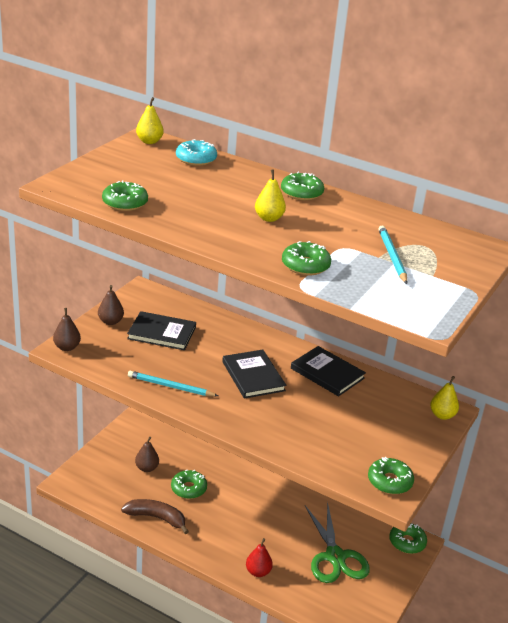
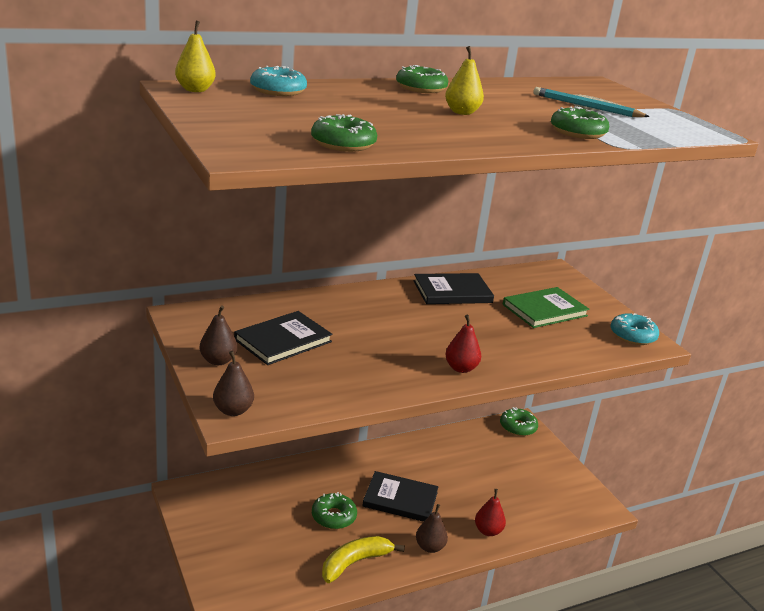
camera: 55 degrees left, 5 degrees down
brown banana [121,499,189,534] -> yellow banana [322,536,405,583]
turquoise pencil [128,371,218,396] -> none
brown pear [135,437,159,472] -> brown pear moved to [416,504,448,553]
black book [222,350,286,399] -> black book moved to [362,471,439,522]
green scissors [305,502,370,583] -> none
green donut [368,457,414,494] -> turquoise donut [611,313,659,345]
yellow pear [430,376,459,420] -> none
none -> red pear [445,315,481,373]
none -> green book [503,287,589,328]

